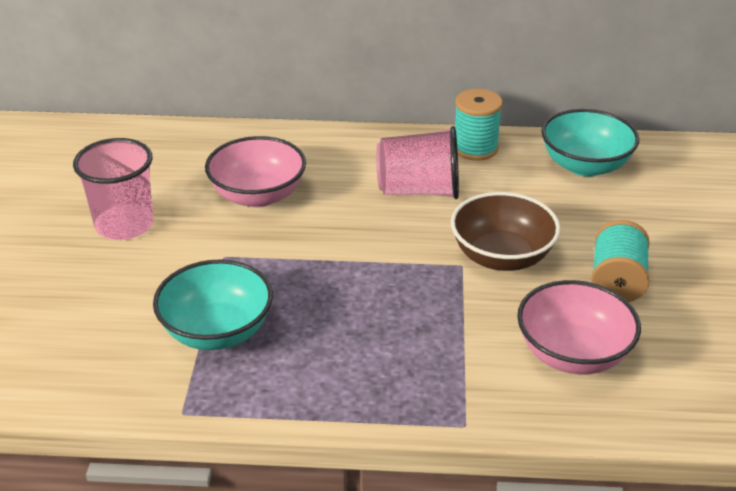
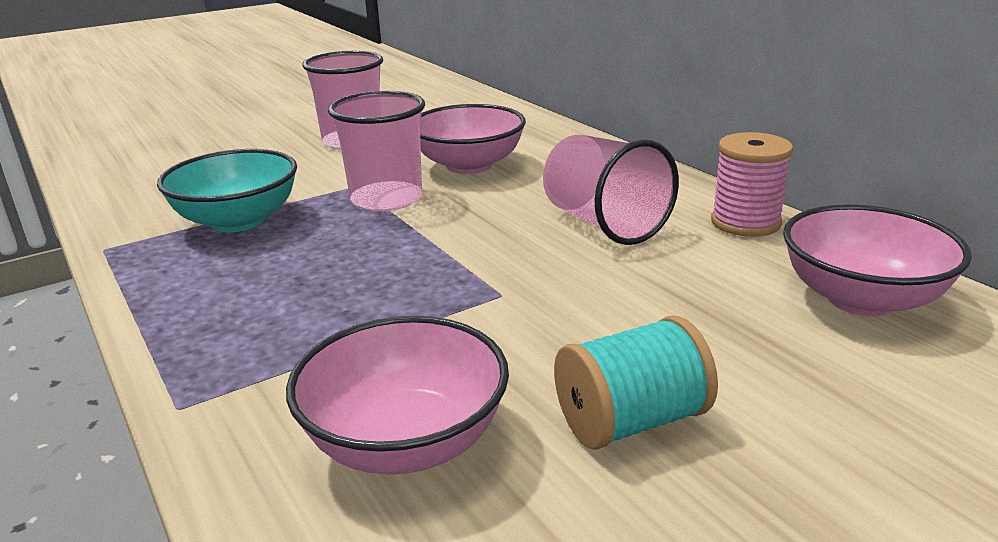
camera: 55 degrees right, 10 degrees down
brown bowl [451,192,560,271] -> none
turquoise spool [455,89,503,161] -> pink spool [711,132,793,237]
turquoise bowl [541,109,639,177] -> pink bowl [783,204,972,316]
none -> pink cup [328,91,425,211]

